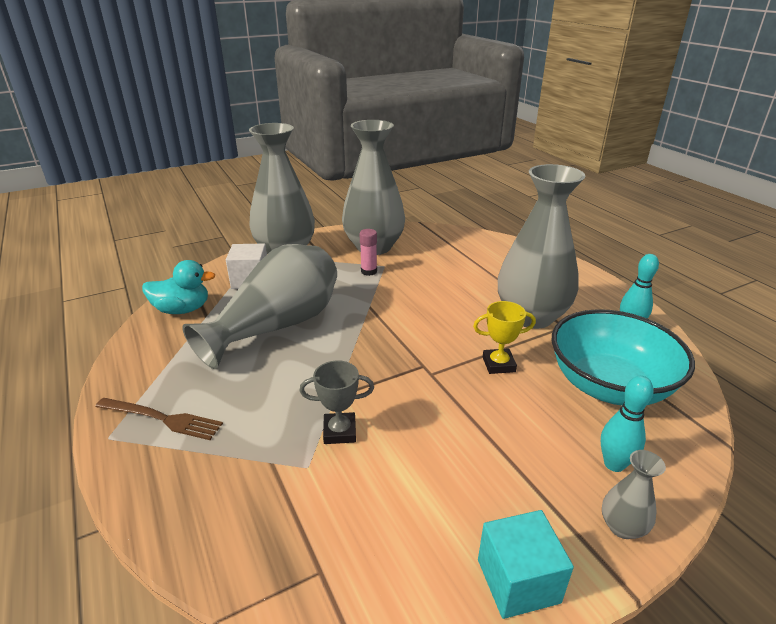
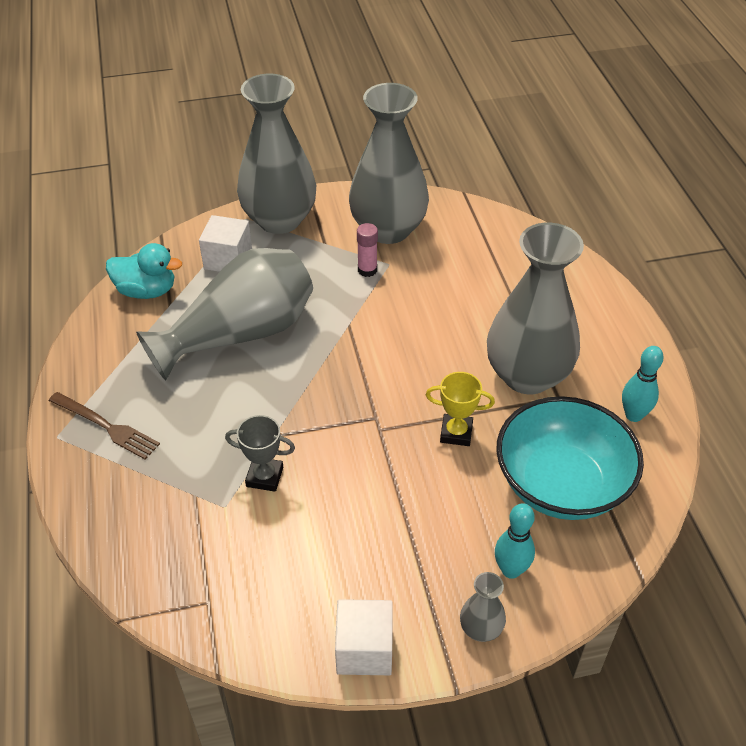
camera: 15 degrees right, 15 degrees up
turquoise cube [478,510,574,619] -> white cube [335,599,393,675]

